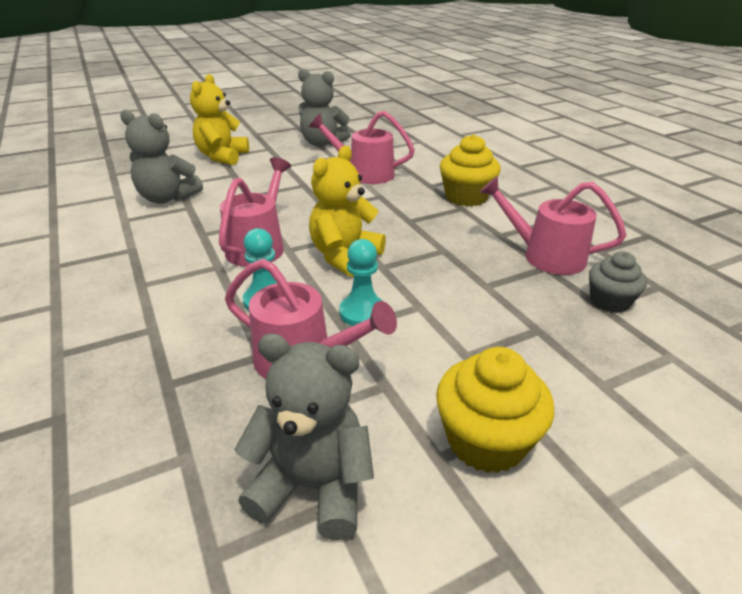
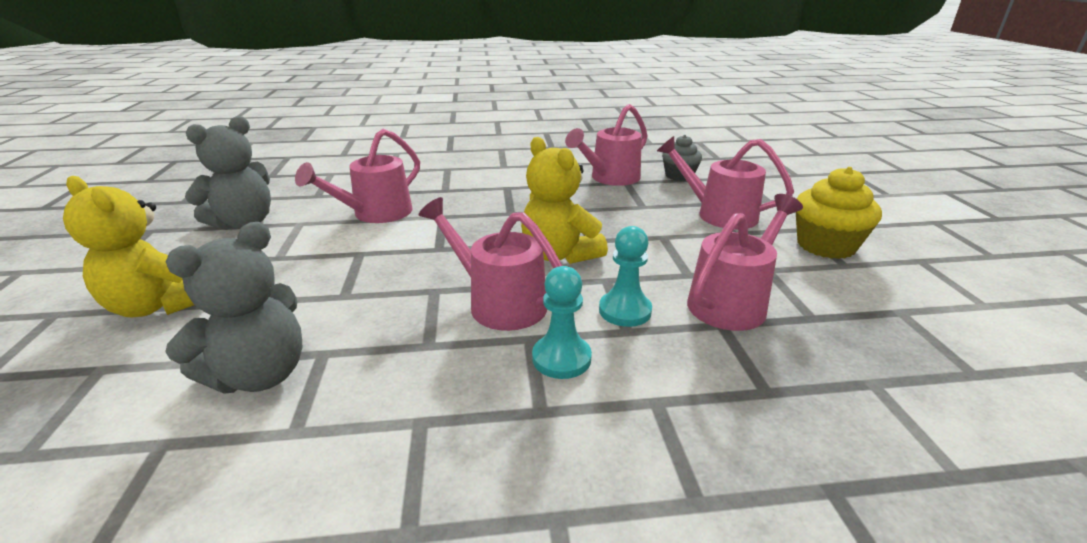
camera: 70 degrees left, 5 degrees down
grey teddy bear [234,333,374,540] -> none
turquoise pawn [339,239,383,326] -> turquoise pawn moved to [532,266,592,379]
yellow cupcake [440,134,501,206] -> none
none -> pink watering can [657,136,794,229]

